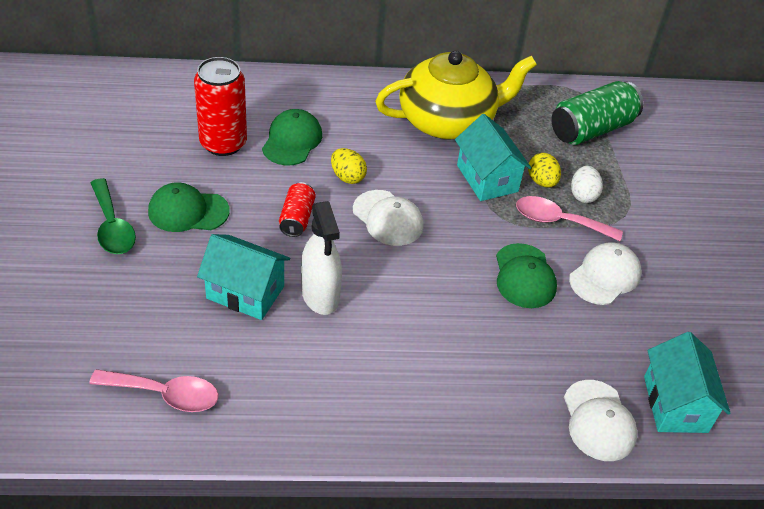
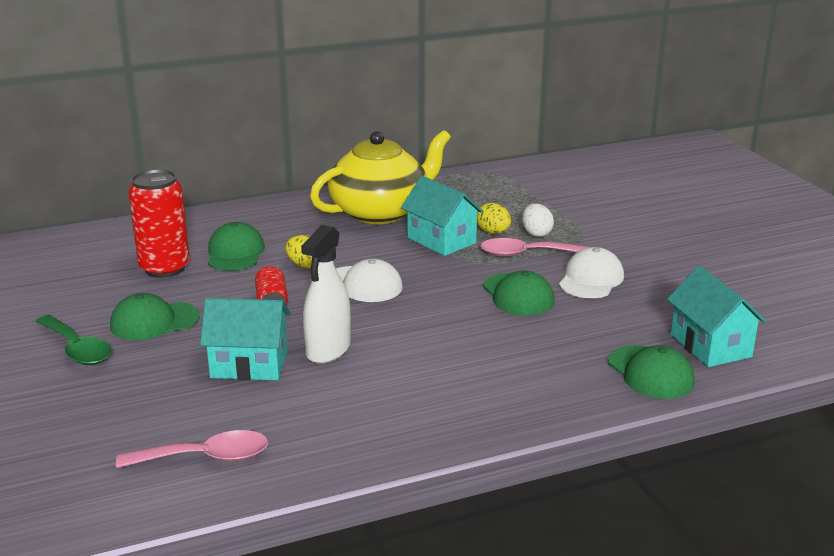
camera: 15 degrees left, 20 degrees down
white spray bottle [301,201,342,315] -> white spray bottle turned 60 degrees clockwise [301,225,351,364]
green can [551,81,643,145] -> none
white cap [564,380,638,461] -> green cap [608,345,695,399]

